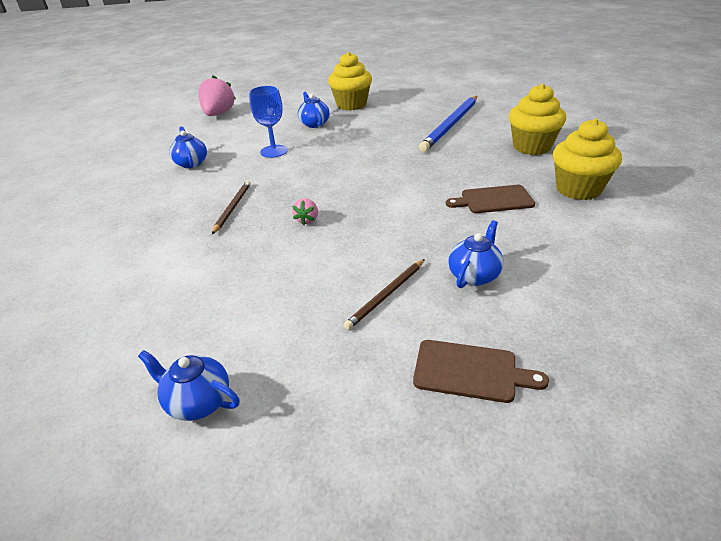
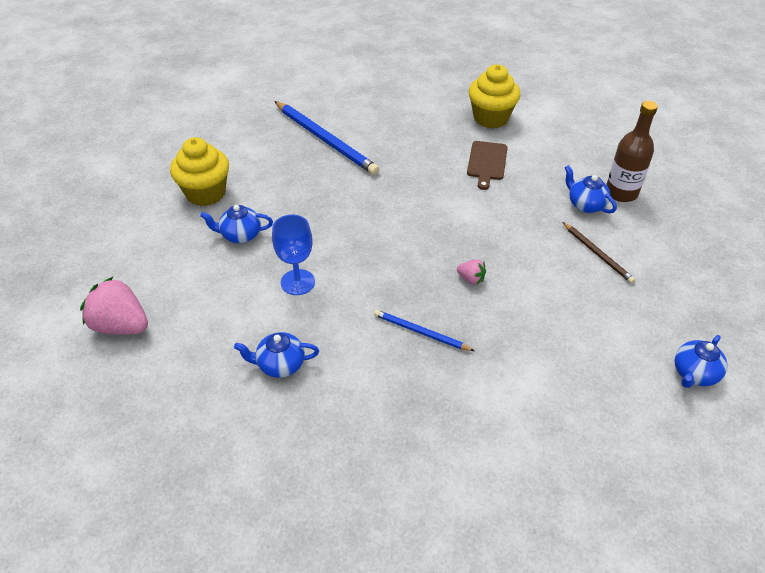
camera: 75 degrees left, 10 degrees up
brown pencil [212,181,251,234] -> blue pencil [374,310,474,351]
brown cutting board [413,340,549,403] -> none
yellow cupcake [509,83,566,155] -> none
none -> brown bottle [606,101,658,202]

